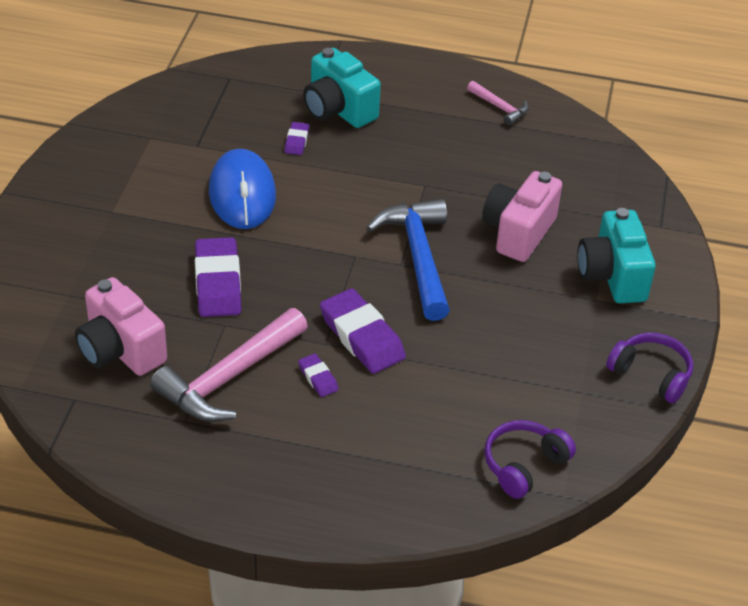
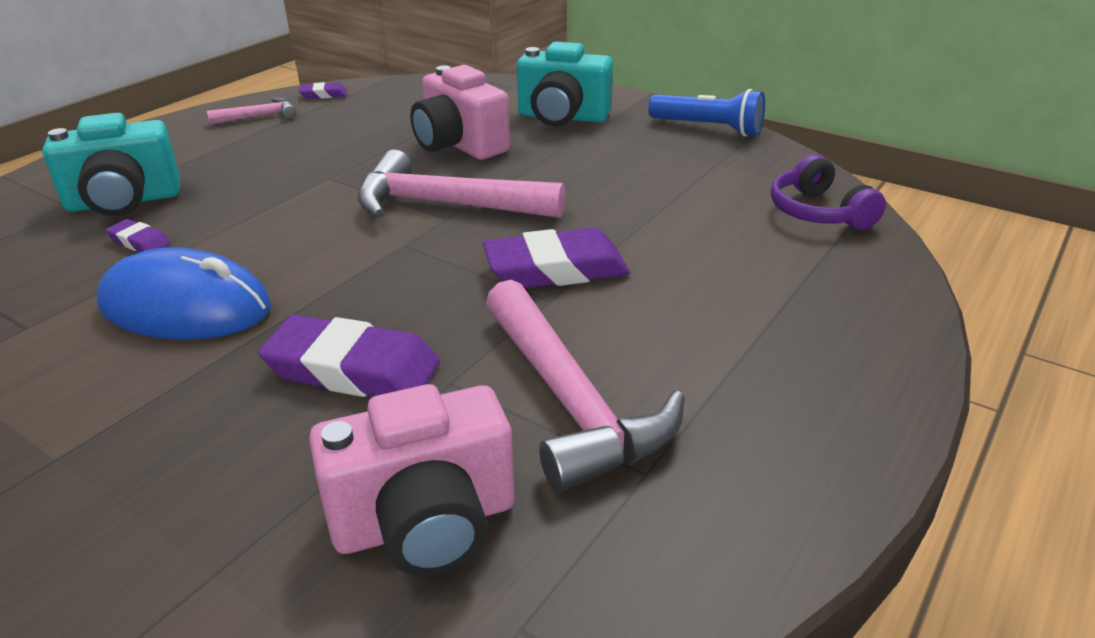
camera: 65 degrees left, 10 degrees down
purple eraser [298,354,339,397] -> purple eraser moved to [299,82,347,99]
blue hammer [366,199,450,321] -> pink hammer [358,150,565,218]
purple headphones [606,333,693,403] -> blue flashlight [648,89,765,136]

